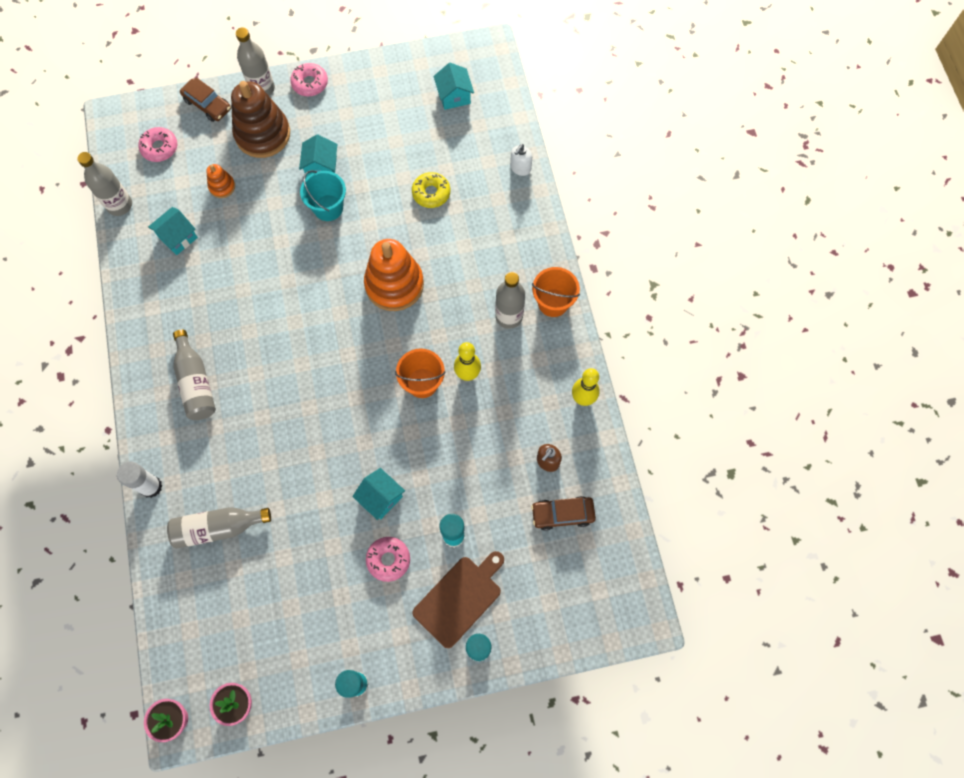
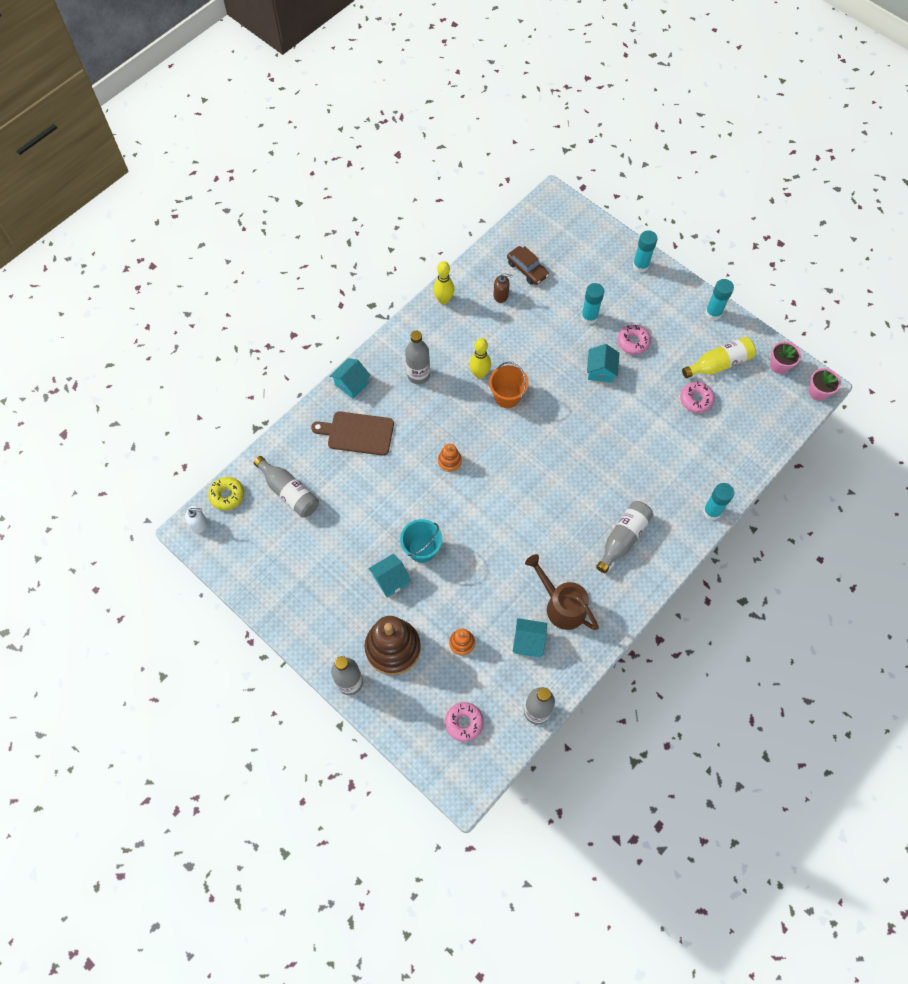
camera: 125 degrees left, 5 degrees down
white glue stick [117,462,162,498] -> turquoise glue stick [703,483,734,520]
grey bottle [167,507,271,549] -> grey bottle moved to [254,456,319,518]
brown car [180,77,231,122] -> none
pink donut [290,63,328,96] -> pink donut moved to [680,382,715,413]
orange stacking toy [364,239,424,311] -> orange stacking toy [438,444,462,472], size x0.47
yellow donut [412,172,450,208] -> yellow donut moved to [208,477,244,510]
brown cutting board [412,551,504,648] -> brown cutting board moved to [311,411,394,456]
turquoise house [434,63,474,110] -> turquoise house moved to [330,358,371,399]
white soap dispenser [510,144,532,176] -> white soap dispenser moved to [185,506,207,533]
orange bucket [532,267,580,317] -> none
none -> brown watering can [525,554,599,630]
none -> yellow bottle [682,337,756,378]

